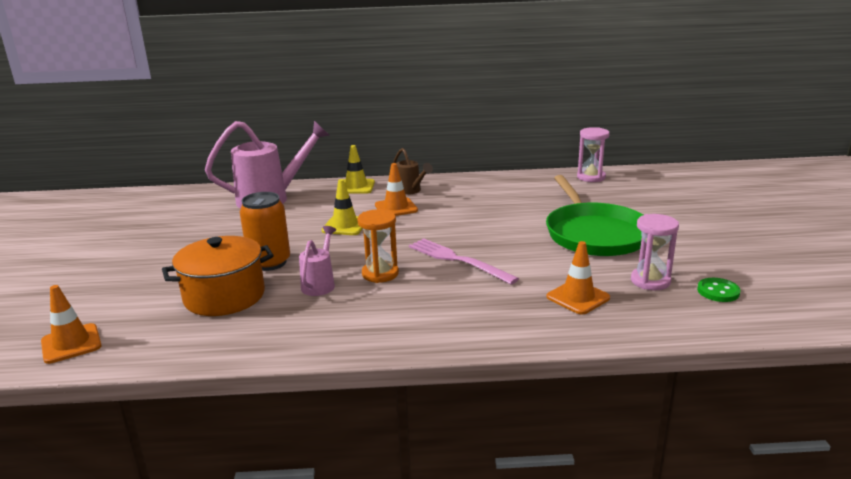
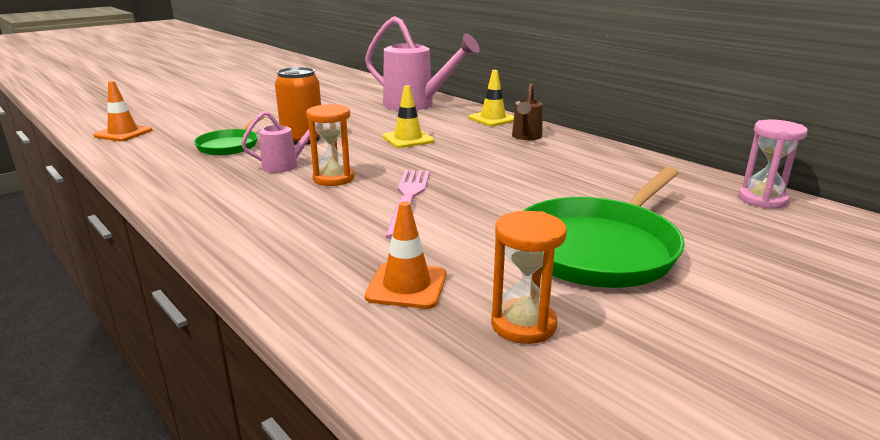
camera: 50 degrees right, 0 degrees up
orange pot [162,236,274,316] -> green pan [194,116,264,155]
orange traffic cone [375,163,418,216] -> none
pink hourglass [631,214,679,290] -> orange hourglass [491,211,567,344]
green button [697,278,740,302] -> none

